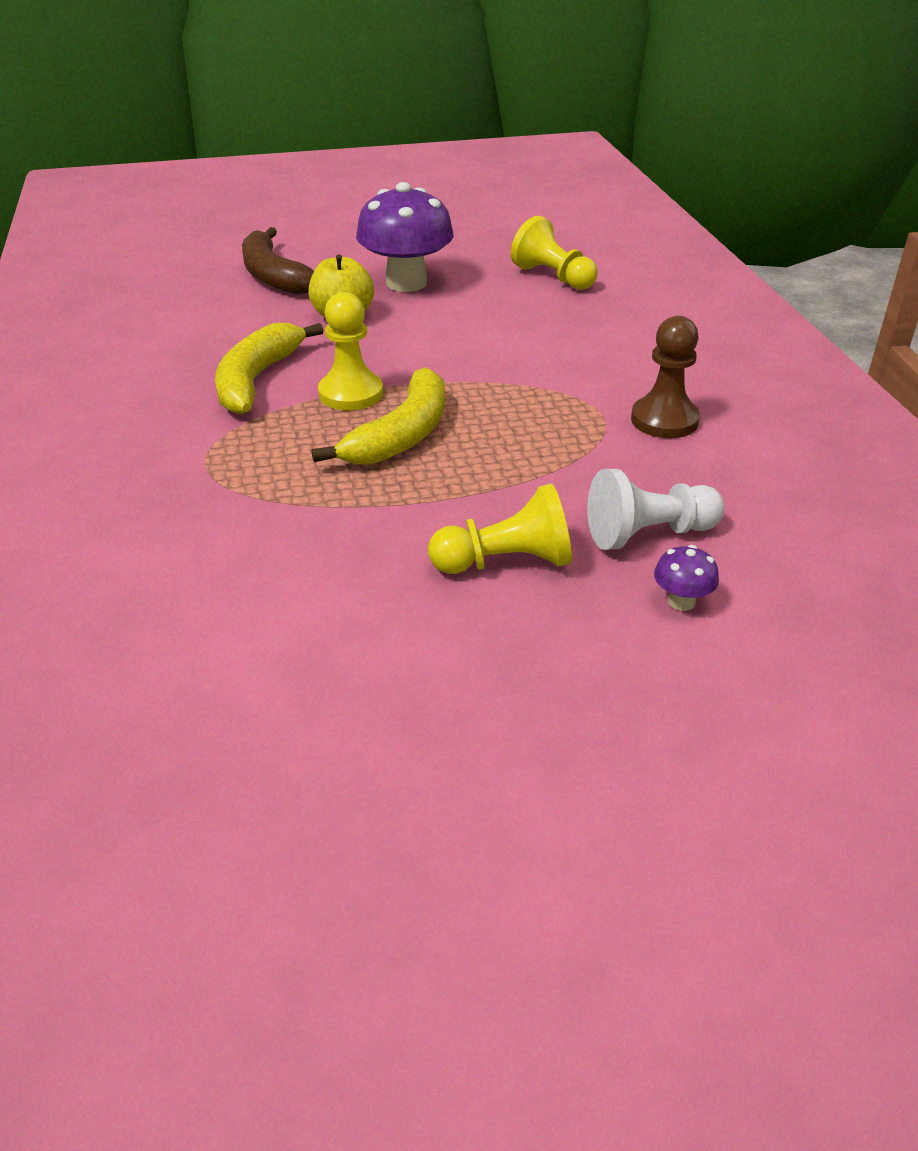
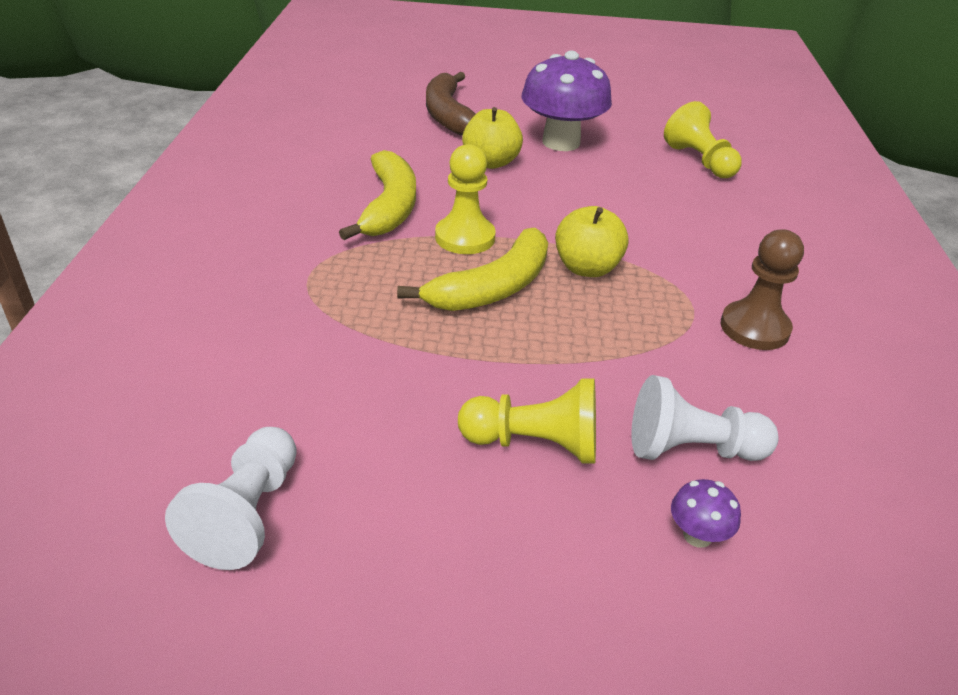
camera: 15 degrees right, 0 degrees up
yellow banana [215,323,324,414] -> yellow banana turned 150 degrees clockwise [339,150,416,240]
none -> white pawn [165,427,297,570]
none -> yellow apple [555,206,629,277]

